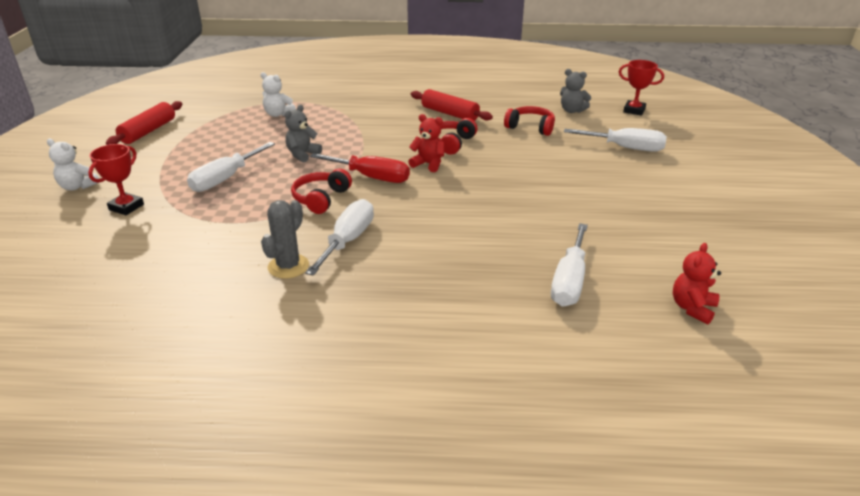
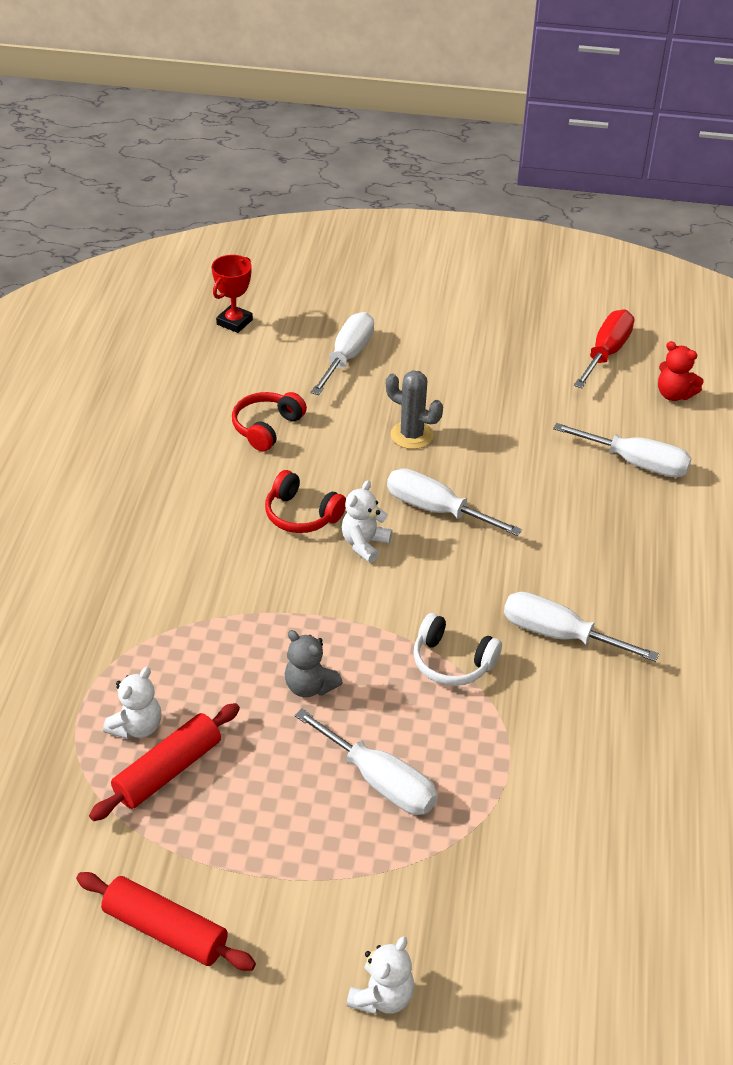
camera: 85 degrees left, 10 degrees up
red trophy [88,144,144,215] -> none
grey cactus [261,200,309,279] -> grey cactus moved to [386,370,443,449]
red headphones [291,169,352,214] -> white headphones [413,613,502,686]
red screwdriver [310,153,410,183] -> red screwdriver moved to [574,309,634,388]
red teddy bear [408,114,444,172] -> white teddy bear [341,480,393,563]
red rolling pin [411,89,493,121] -> red rolling pin moved to [89,703,240,821]
grey teddy bear [560,69,591,113] -> none
none -> white screwdriver [387,468,522,536]

